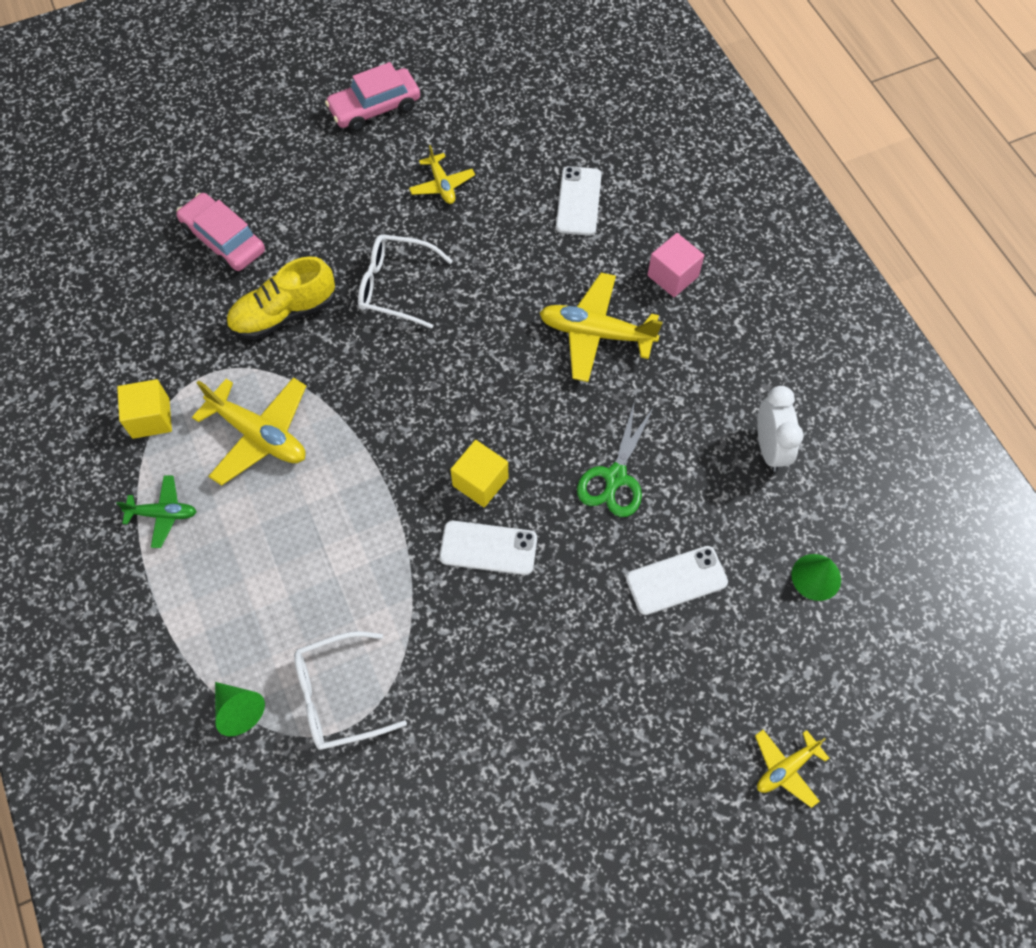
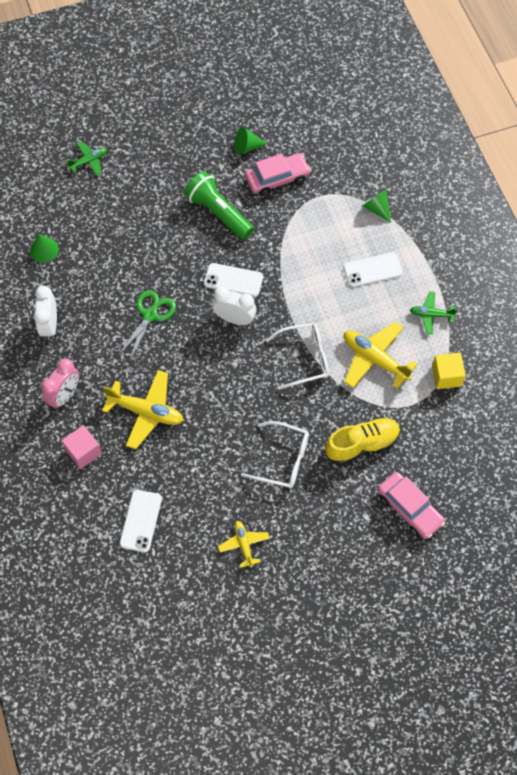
camera: 175 degrees left, 0 degrees up
white glasses [294,631,407,750] -> white glasses moved to [266,323,329,390]
pink car [325,62,420,132] -> pink car moved to [245,153,311,196]
yellow cube [450,440,508,508] -> white clock [212,287,257,325]
white phone [626,546,728,615] -> white phone moved to [343,252,403,287]
yellow plane [755,730,829,808] -> green plane [66,141,107,176]
none -> pink clock [41,358,79,409]
none -> green flashlight [184,171,254,240]
none -> green cone [235,127,268,155]

